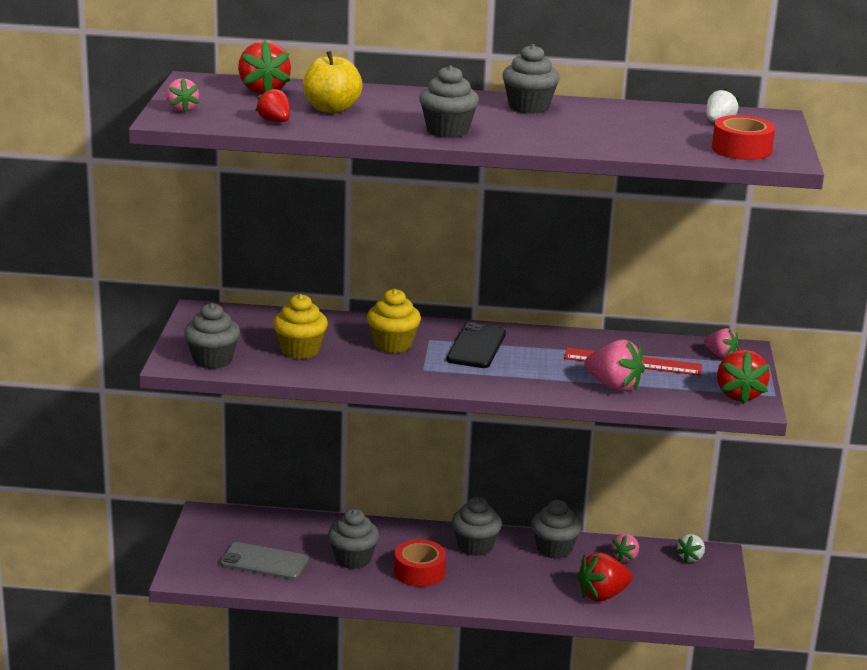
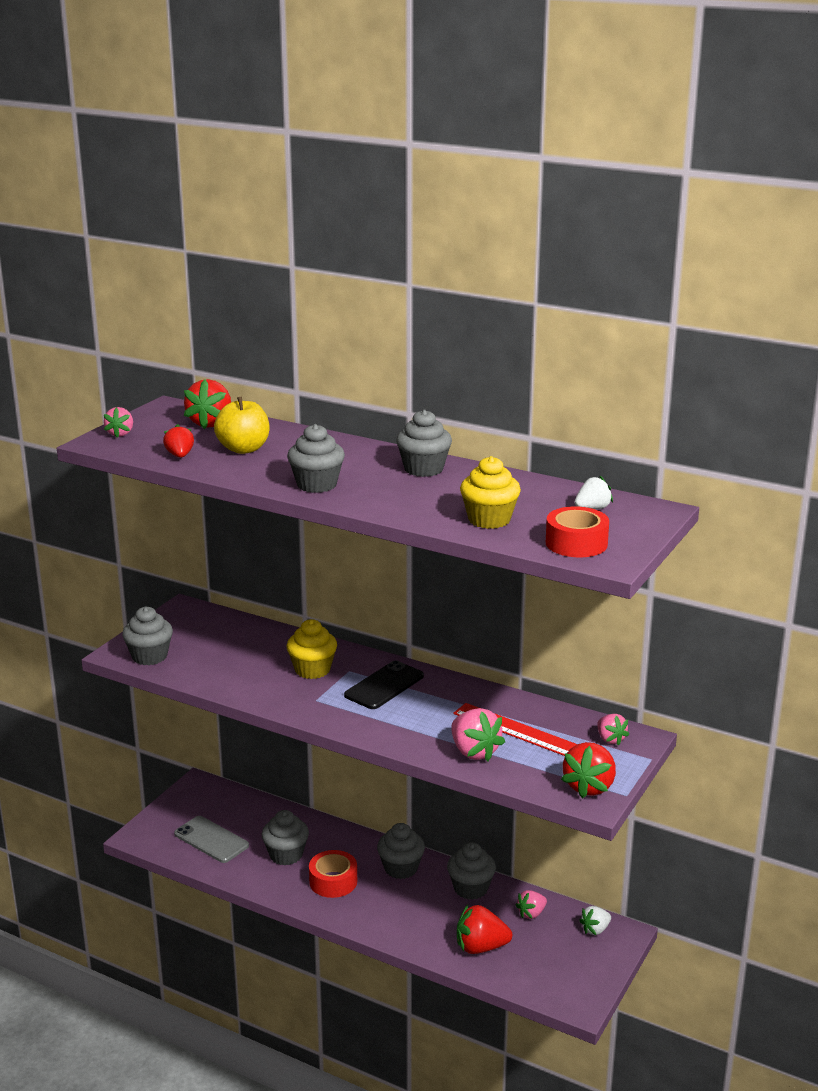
camera: 25 degrees right, 0 degrees up
yellow cupcake [273,294,328,359] -> yellow cupcake moved to [460,456,521,529]

